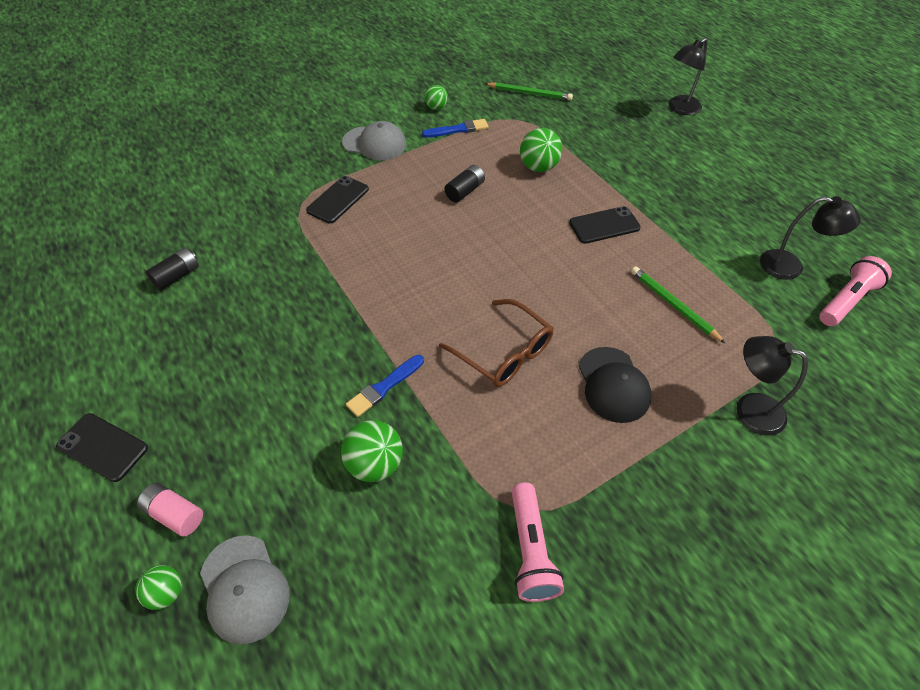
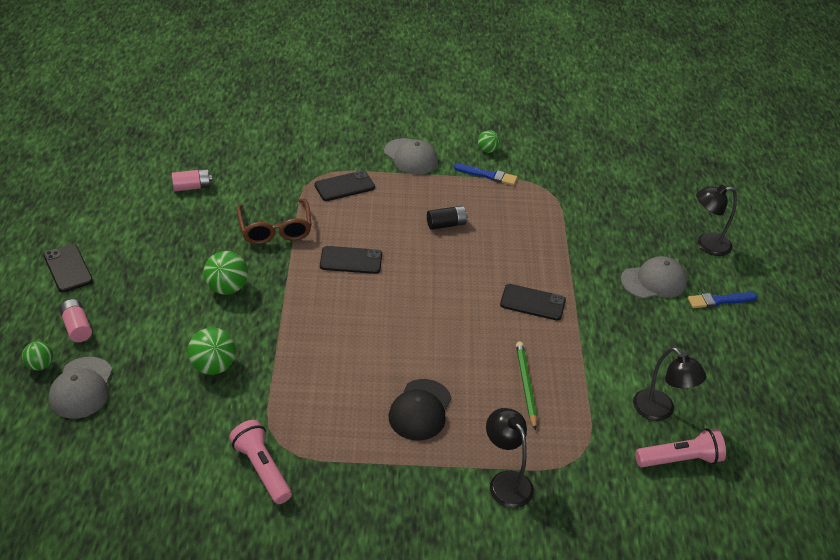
camera: 30 degrees right, 10 degrees down
black battery [146,248,199,291] -> pink battery [171,169,212,191]
blue brush [346,355,424,417] -> blue brush moved to [688,292,758,308]
brown glasses [439,299,553,387] -> brown glasses moved to [237,199,312,244]
green pencil [485,82,573,100] -> none
pink flashlight [512,483,564,602] -> pink flashlight turned 120 degrees clockwise [229,420,292,504]
green ball [520,128,562,172] -> green ball moved to [203,251,248,295]
none -> black phone [320,246,382,274]
none -> grey cap [621,256,687,299]

